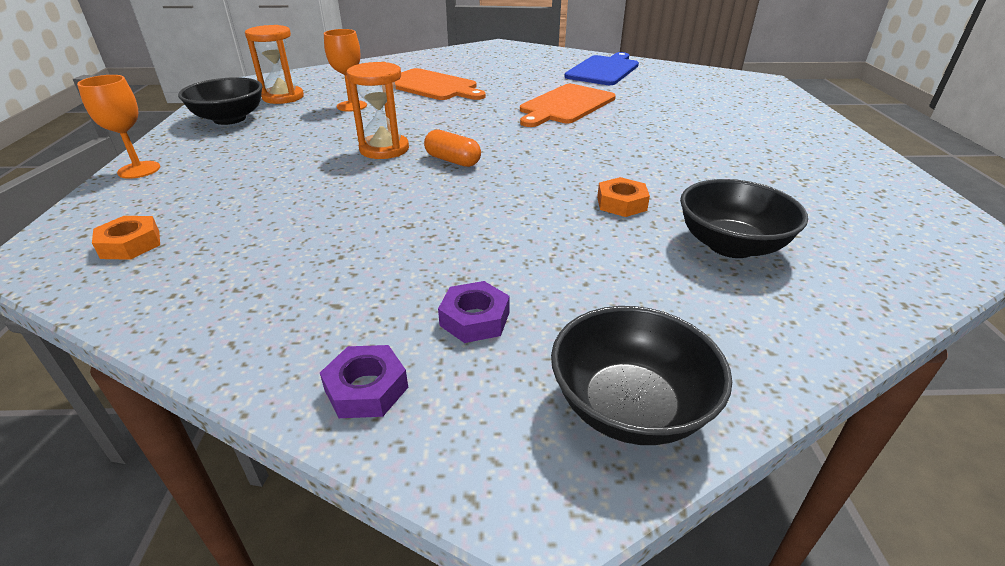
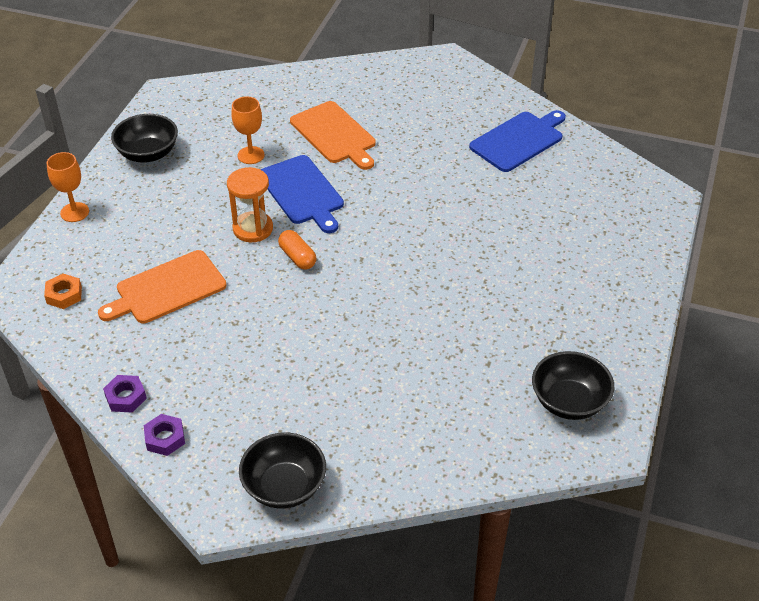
camera: 20 degrees right, 10 degrees up
orange hourglass [245,25,304,104] -> none
purple nut [438,281,510,343] -> purple nut moved to [103,375,147,413]
orange cutting board [520,84,616,127] -> orange cutting board moved to [98,250,227,324]
orange nut [597,177,650,217] -> none
black bowl [680,179,808,258] -> black bowl moved to [532,351,614,420]
none -> blue cutting board [261,155,344,233]

